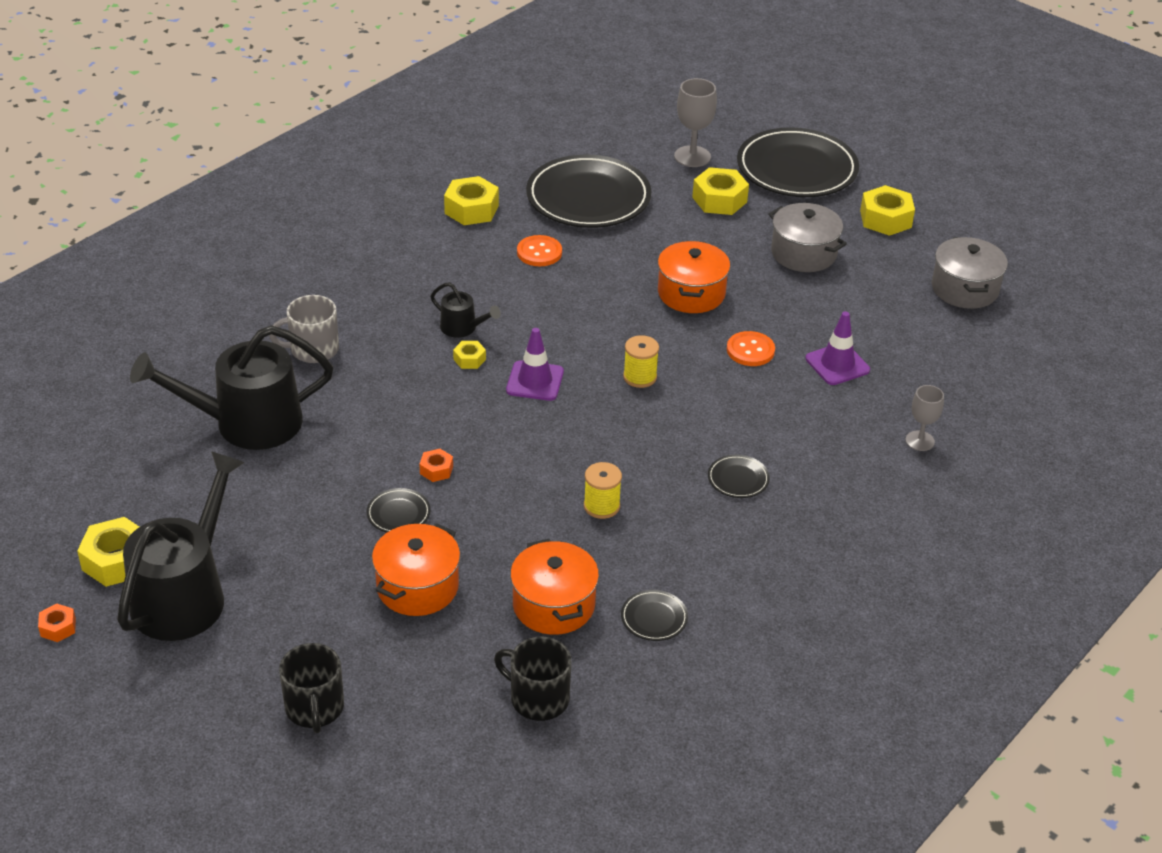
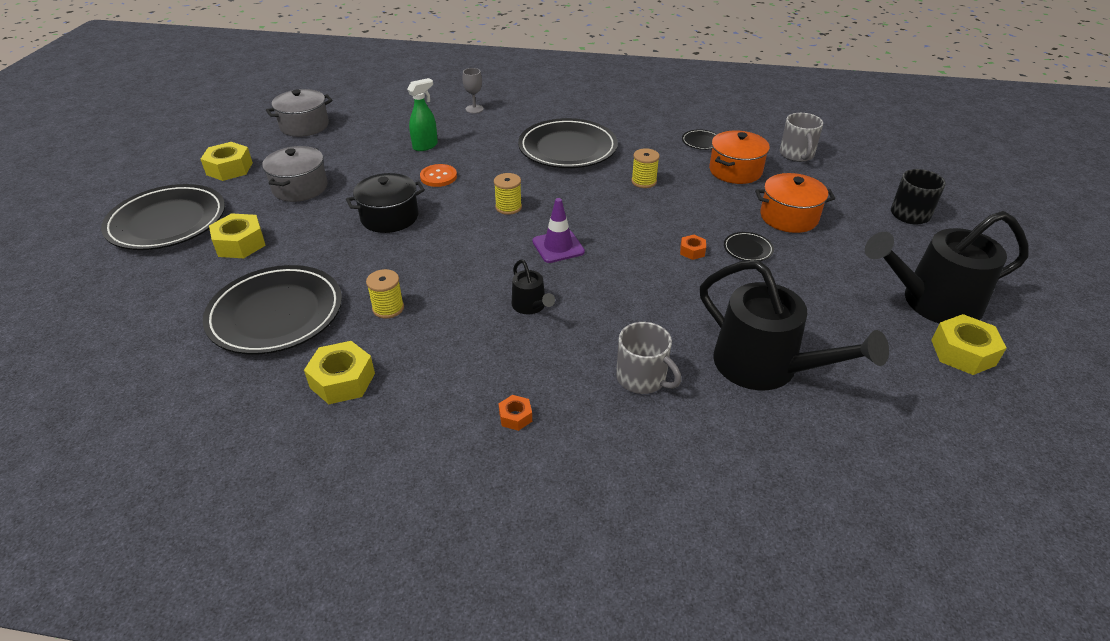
camera: 120 degrees left, 0 degrees up
orange nut [38,603,76,642] -> orange nut moved to [499,395,532,431]
black watering can [430,282,501,338] -> black watering can turned 150 degrees clockwise [512,259,555,314]
yellow nut [453,341,486,369] -> none
black mug [494,637,571,721] -> grey mug [780,113,823,162]
orange button [517,235,562,266] -> yellow spool [366,269,404,318]
orange pot [658,241,730,313] -> black pot [346,173,425,233]
grey goblet [674,78,717,167] -> none
black plate [708,455,770,498] -> black plate [518,118,618,168], size x2.42
purple traffic cone [805,311,870,385] -> green spray bottle [407,78,438,151]

